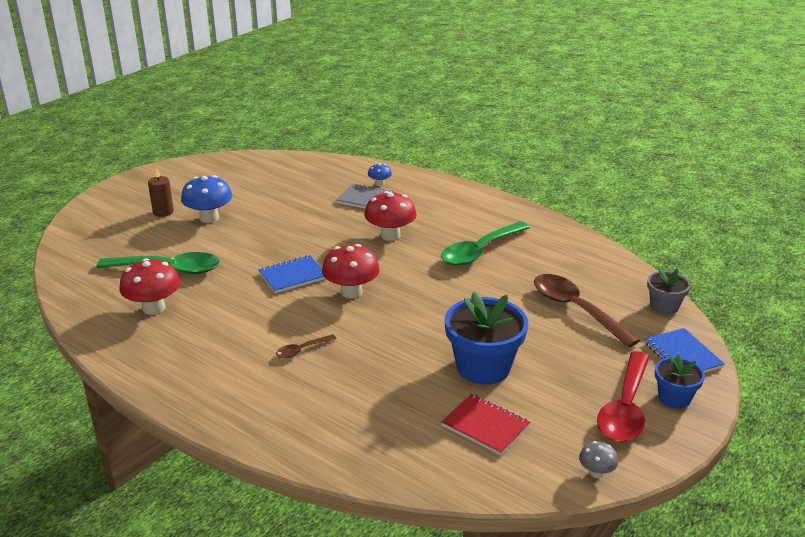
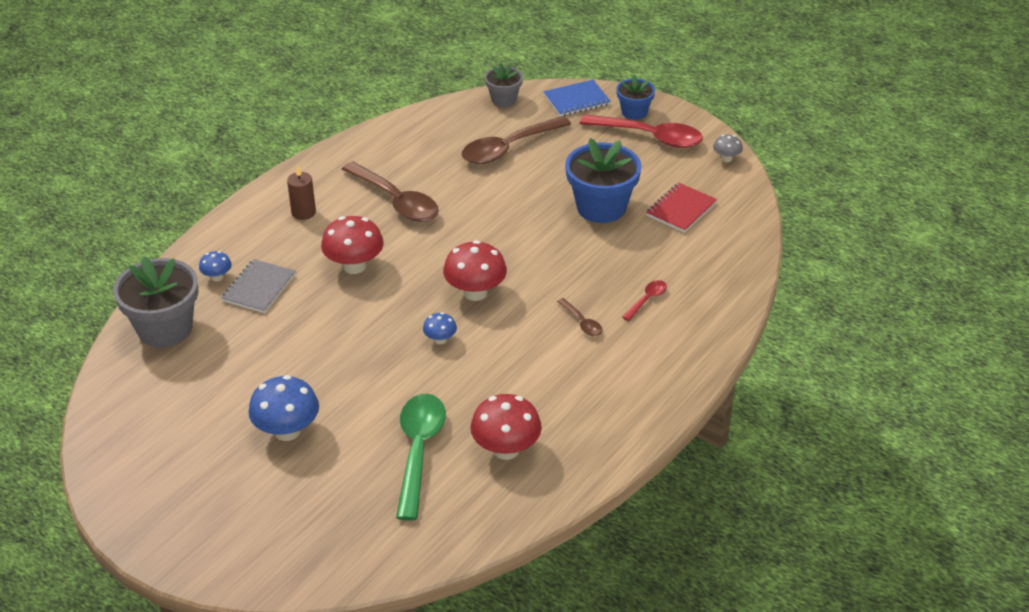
camera: 90 degrees left, 10 degrees up
brown candle [148,168,174,217] -> brown candle moved to [287,166,316,220]
blue notebook [259,255,326,293] -> blue mushroom [423,312,457,344]
green spoon [441,221,530,266] -> brown spoon [342,161,439,222]
none -> grey flower pot [113,256,199,347]
none -> red spoon [622,280,667,321]

